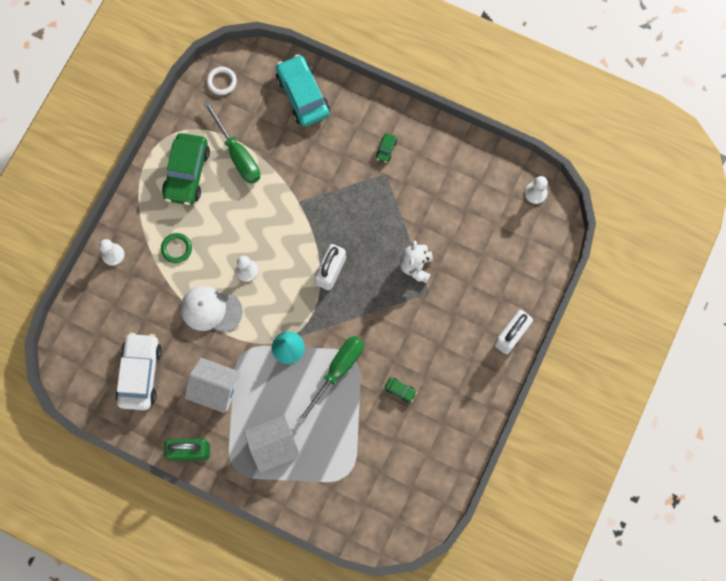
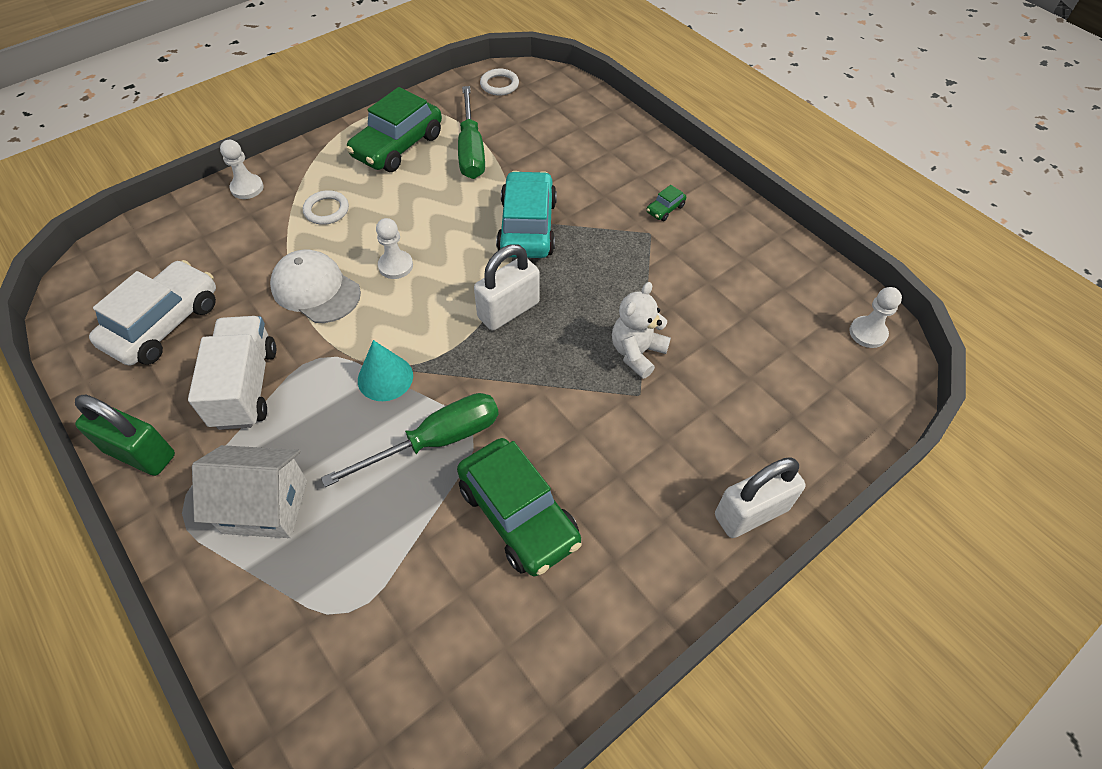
camera: 25 degrees right, 20 degrees down
green ring [161,233,192,263] -> white ring [303,190,349,225]
white house [185,358,241,413] -> white truck [188,316,276,430]
turquoise car [276,54,330,126] -> turquoise car moved to [496,171,557,258]
green car [385,377,417,403] -> green car [457,438,582,576], size x2.44

